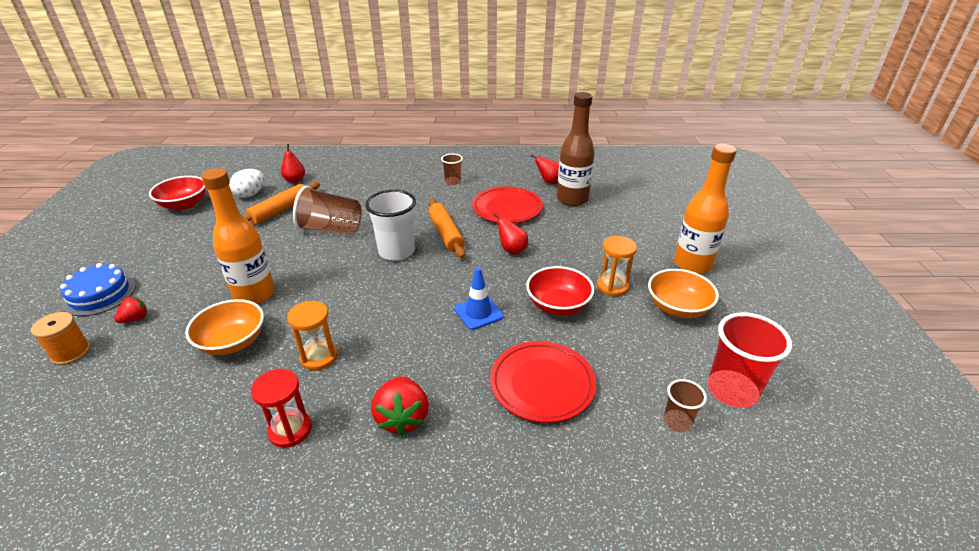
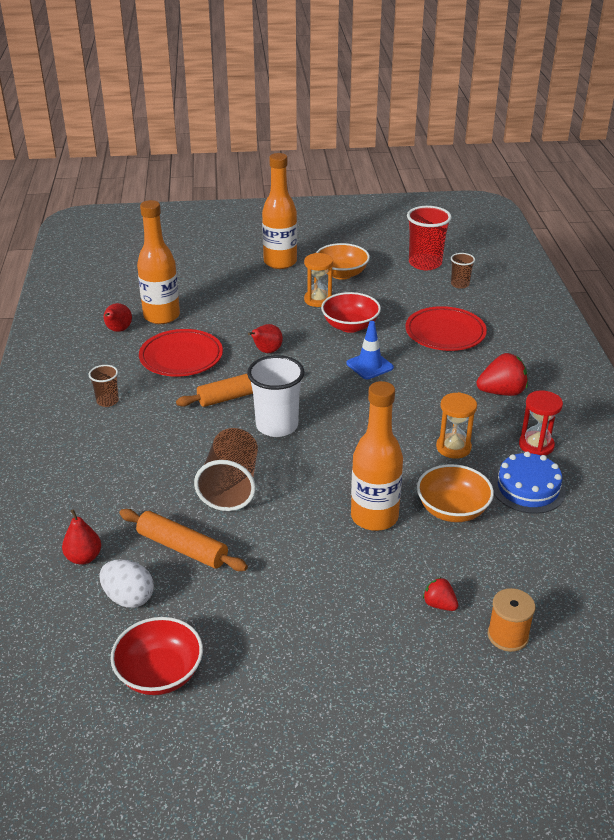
camera: 95 degrees left, 0 degrees up
blue cake [60,263,136,316] -> blue cake moved to [491,451,566,514]
brown bottle [557,92,595,206] -> orange bottle [137,200,180,324]

